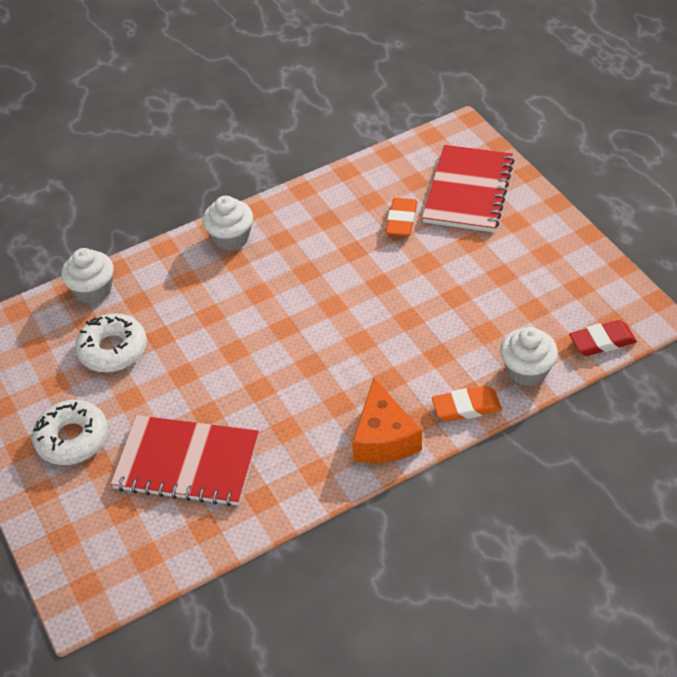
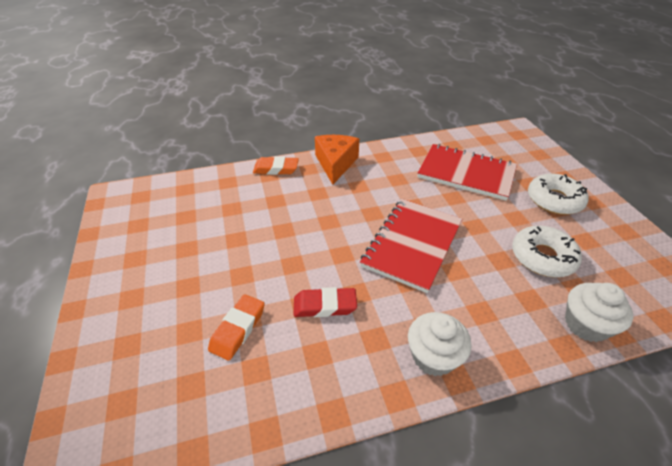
camera: 170 degrees left, 5 degrees down
red notebook [422,145,514,232] -> red notebook moved to [360,199,462,293]
white cupcake [500,327,558,386] -> none
red eraser [569,320,637,356] -> red eraser moved to [294,287,357,317]

